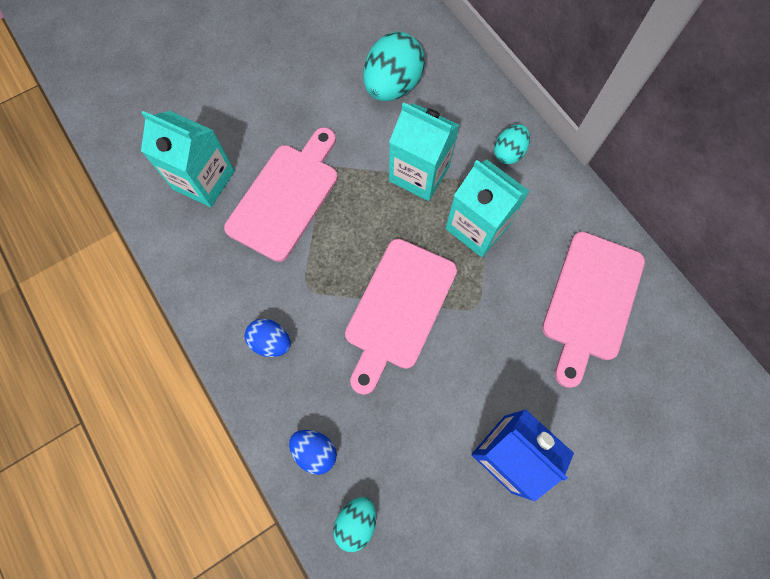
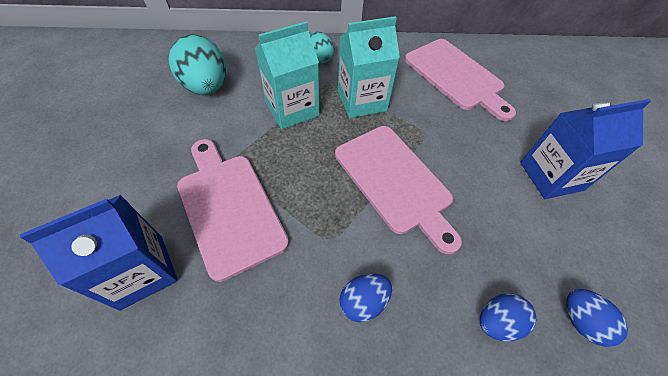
camera: 60 degrees left, 15 degrees down
turquoise carton [141,111,235,207] -> blue carton [20,195,178,311]
turquoise egg [333,497,376,552] -> blue egg [566,289,628,347]

